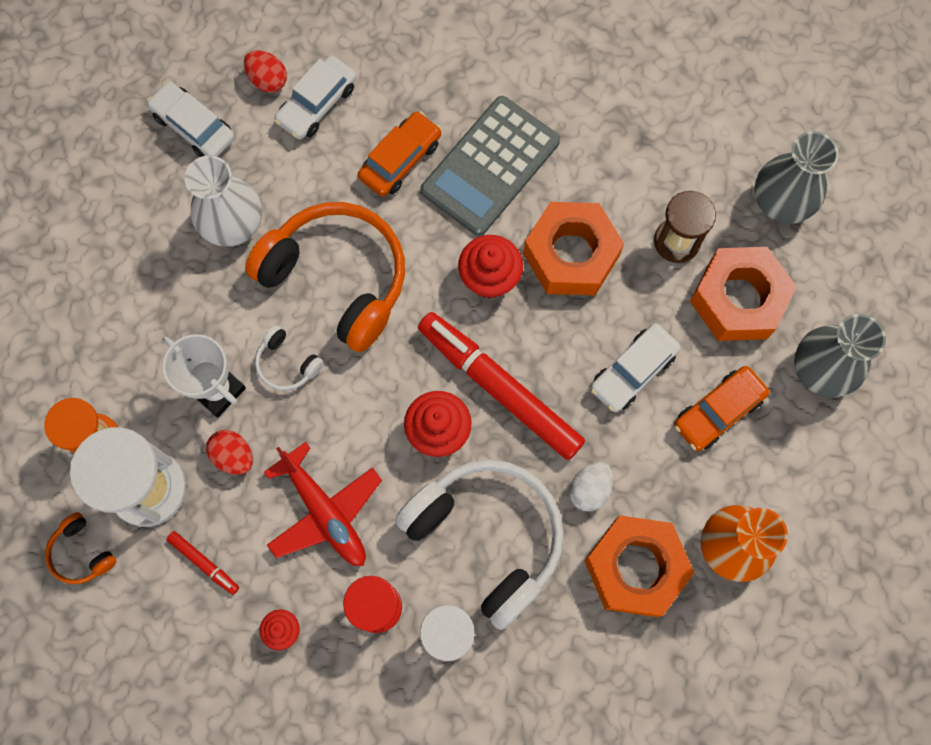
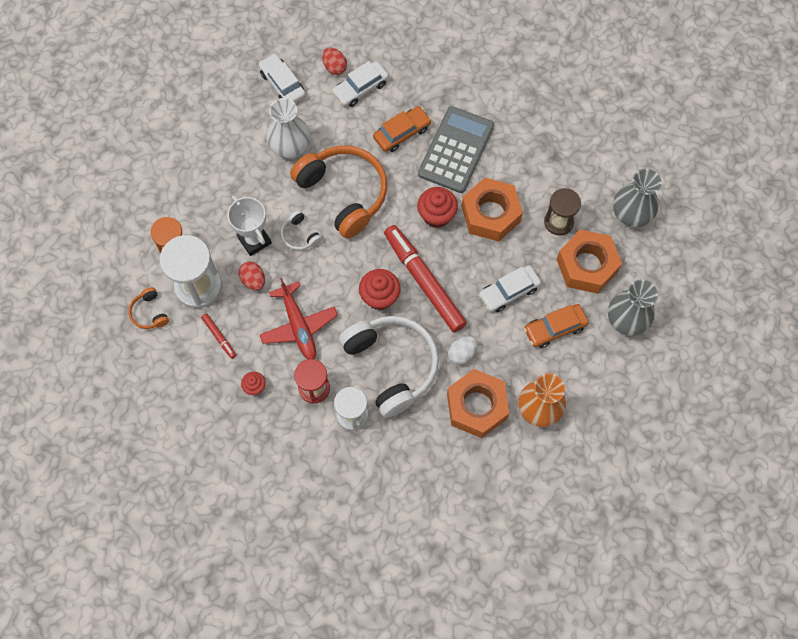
camera: 15 degrees right, 5 degrees down
grey calculator [421,96,560,236] -> grey calculator turned 150 degrees clockwise [418,106,494,193]

